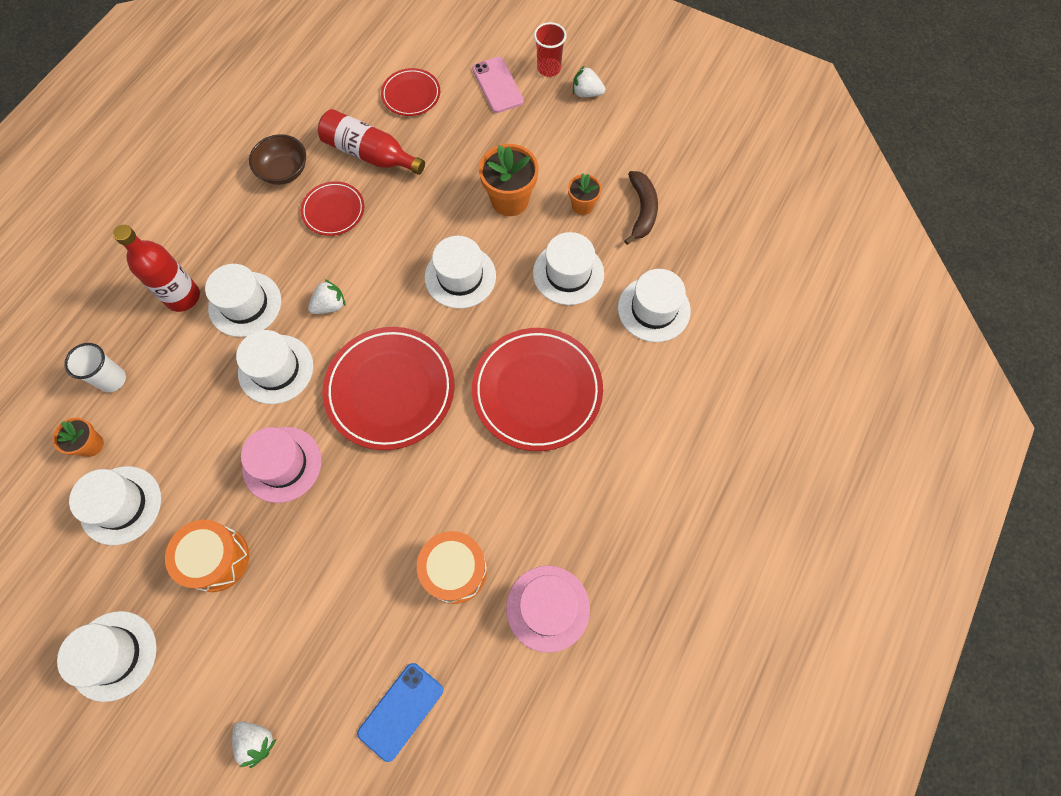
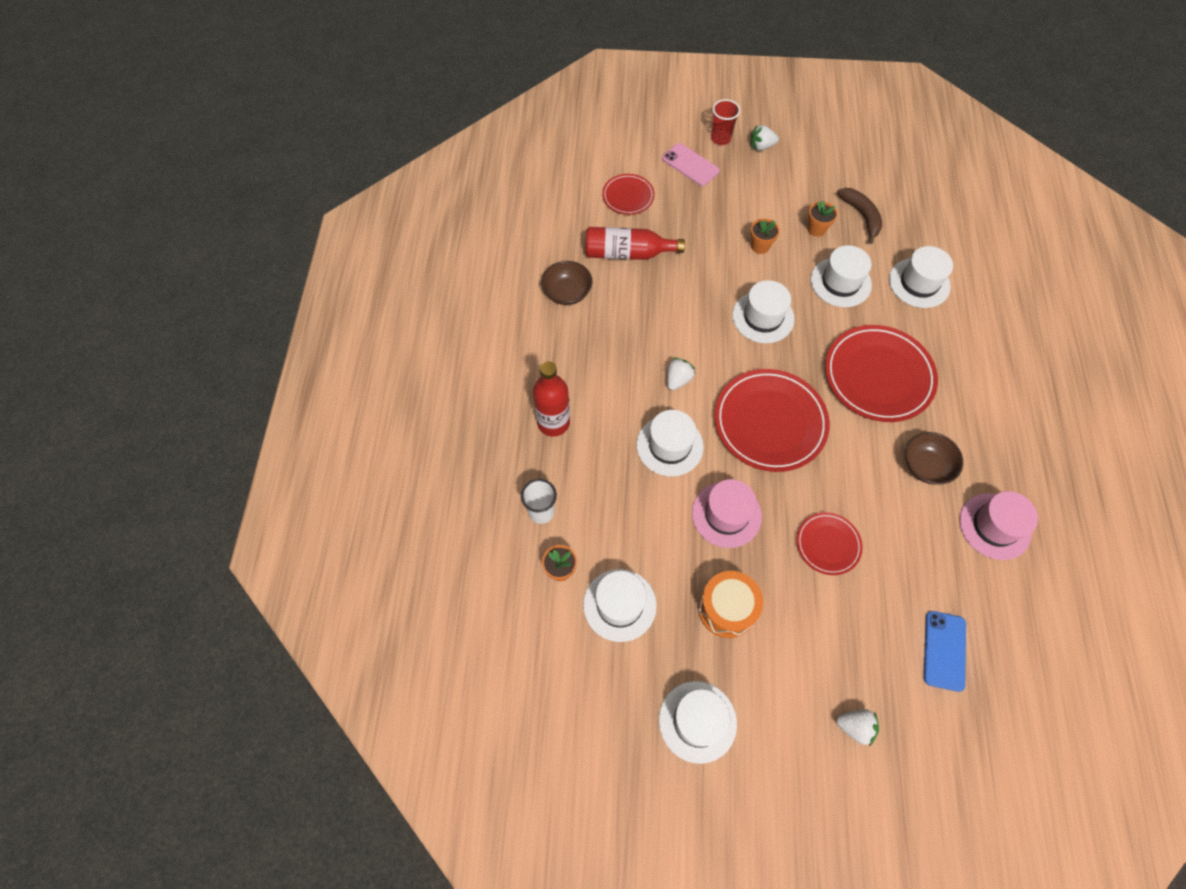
camera: 25 degrees left, 5 degrees down
white hat [205,264,281,337] -> none
red plate [301,181,364,236] -> red plate moved to [797,512,863,575]
orange drum [417,531,487,604] -> none
orange flower pot [479,144,539,216] -> orange flower pot [750,219,780,254], size x0.57
none -> brown bowl [905,432,963,485]

